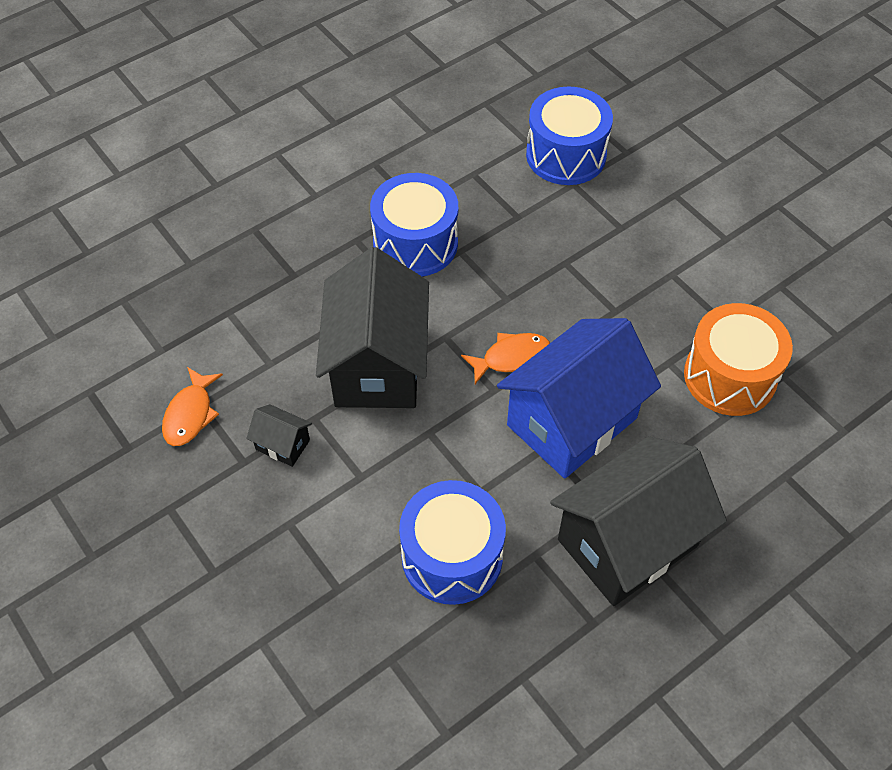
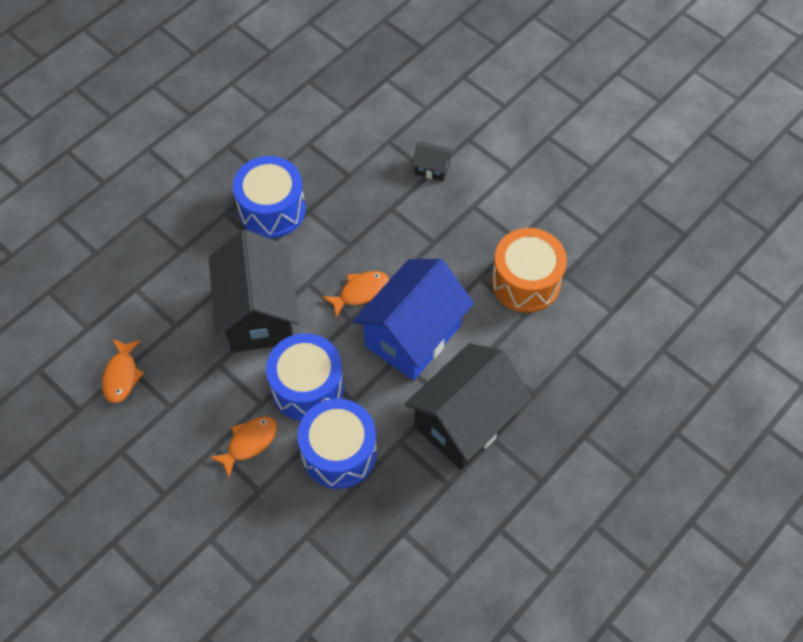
camera: 10 degrees left, 5 degrees up
black house [246,404,312,467] -> black house moved to [412,141,453,181]
blue drum [526,86,613,185] -> blue drum moved to [266,333,344,421]
none -> orange fish [209,416,277,478]

